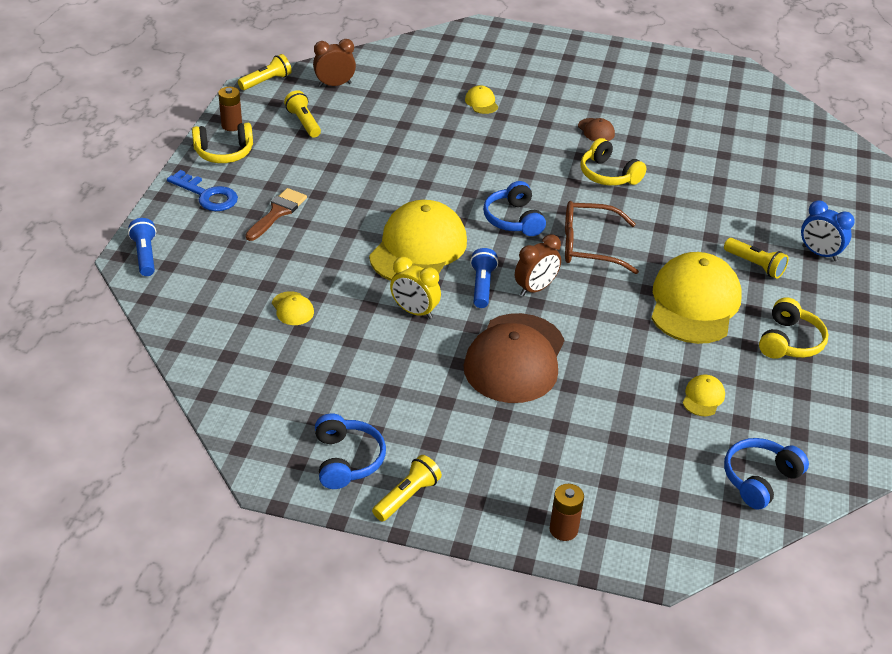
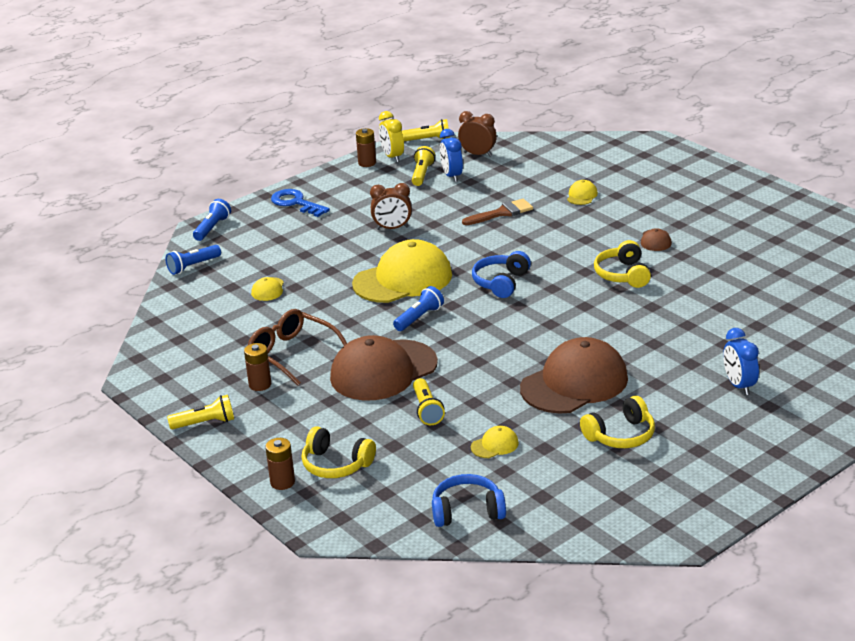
camera: 40 degrees right, 10 degrees down
blue key [167,170,238,211] -> blue key turned 150 degrees clockwise [271,189,330,217]
yellow headphones [192,123,253,163] -> yellow headphones moved to [301,426,376,478]
brown brush [245,188,307,241] -> brown brush moved to [462,199,533,225]
blue headphones [315,413,386,489] -> none
yellow clock [390,257,441,319] -> yellow clock moved to [379,111,404,162]
brown clock [515,234,561,296] -> brown clock moved to [370,183,412,230]
brown glasses [565,201,639,274] -> brown glasses moved to [248,309,347,385]
yellow cap [651,252,742,344] -> brown cap [520,337,628,414]
yellow flashlight [724,238,789,279] -> yellow flashlight moved to [413,378,445,425]
none -> blue flashlight [166,245,221,275]
none -> brown battery [244,343,271,391]
none -> blue clock [440,129,463,182]

